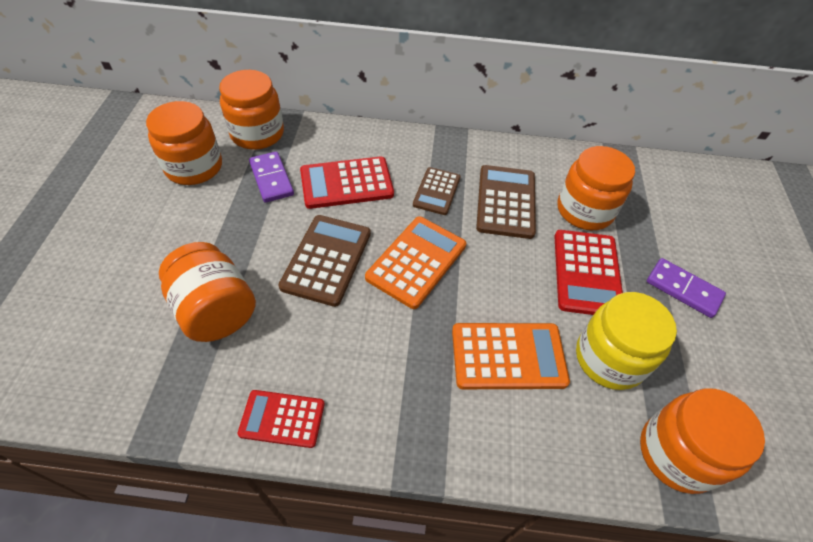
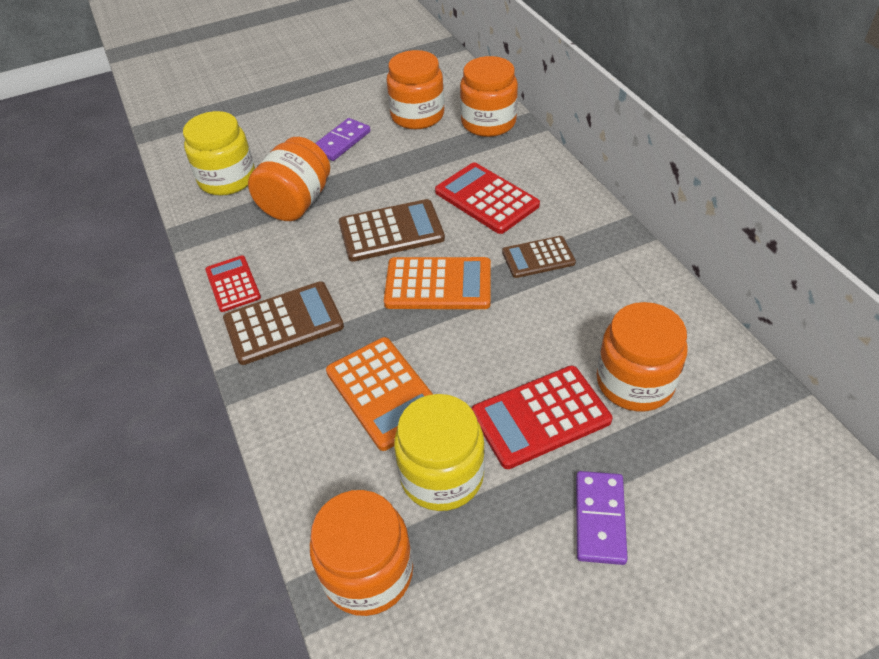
camera: 65 degrees right, 5 degrees down
purple domino [249,152,294,203] -> purple domino moved to [315,118,370,161]
brown calculator [476,165,536,239] -> brown calculator moved to [223,281,344,365]
none -> yellow jar [183,111,255,196]

